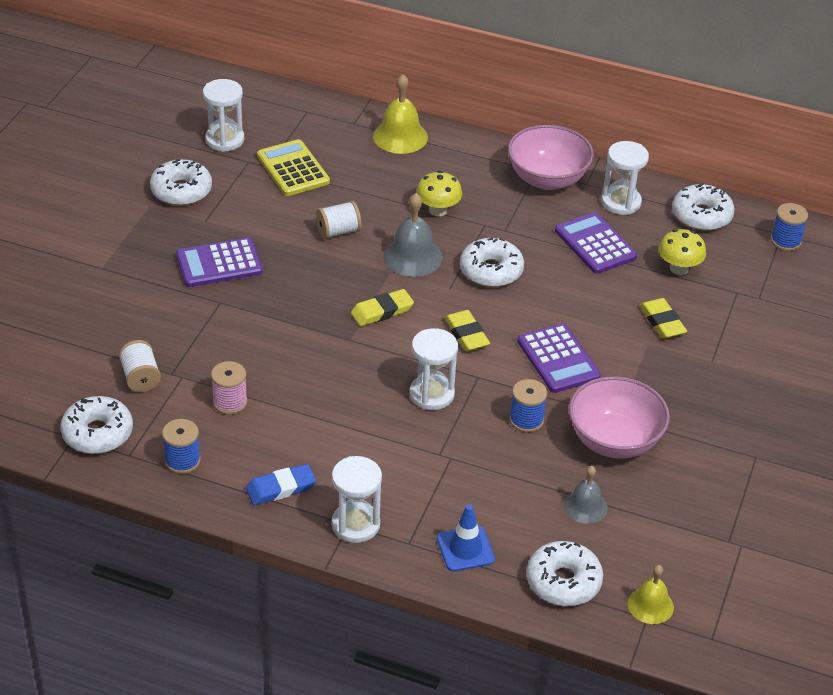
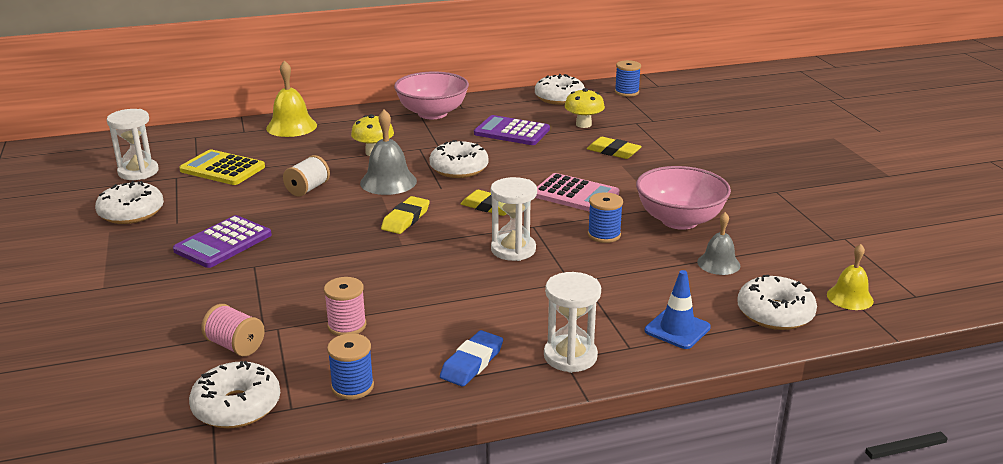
camera: 35 degrees left, 15 degrees down
white spool [119,340,161,392] -> pink spool [201,304,265,356]
purple calculator [517,323,601,393] -> pink calculator [535,173,619,212]
white hourglass [601,141,649,215] -> none

